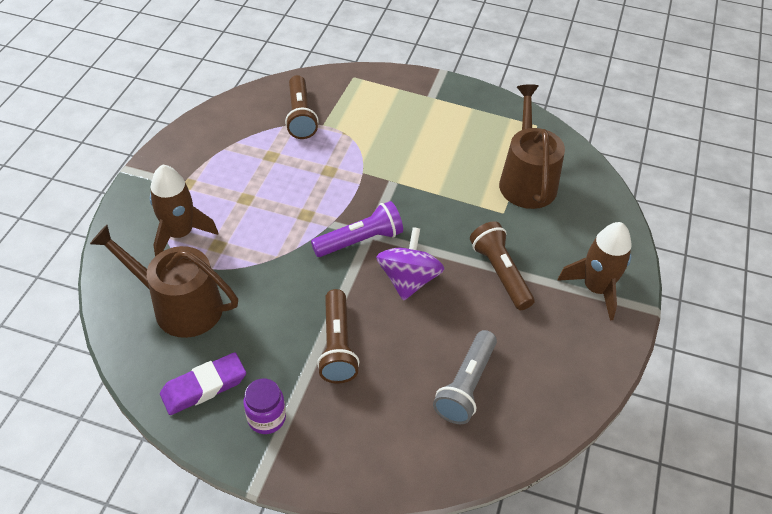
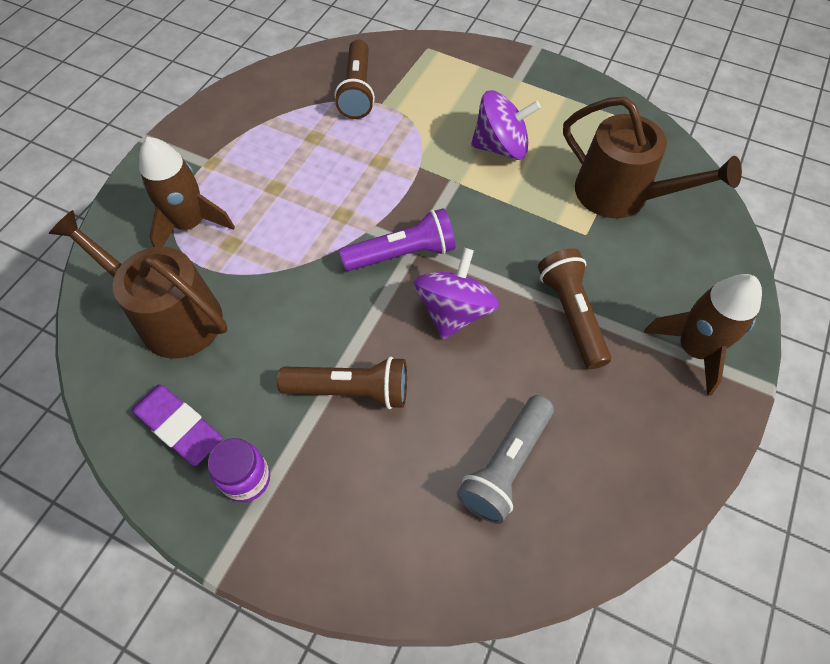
camera: 10 degrees right, 10 degrees up
purple eraser [160,352,246,415] -> purple eraser turned 60 degrees clockwise [131,384,223,466]
brown flashlight [317,289,359,383] -> brown flashlight turned 90 degrees counterclockwise [277,357,407,409]
brown watering can [499,84,565,209] -> brown watering can turned 120 degrees clockwise [563,96,742,218]
none -> purple spinning top [471,90,541,160]

